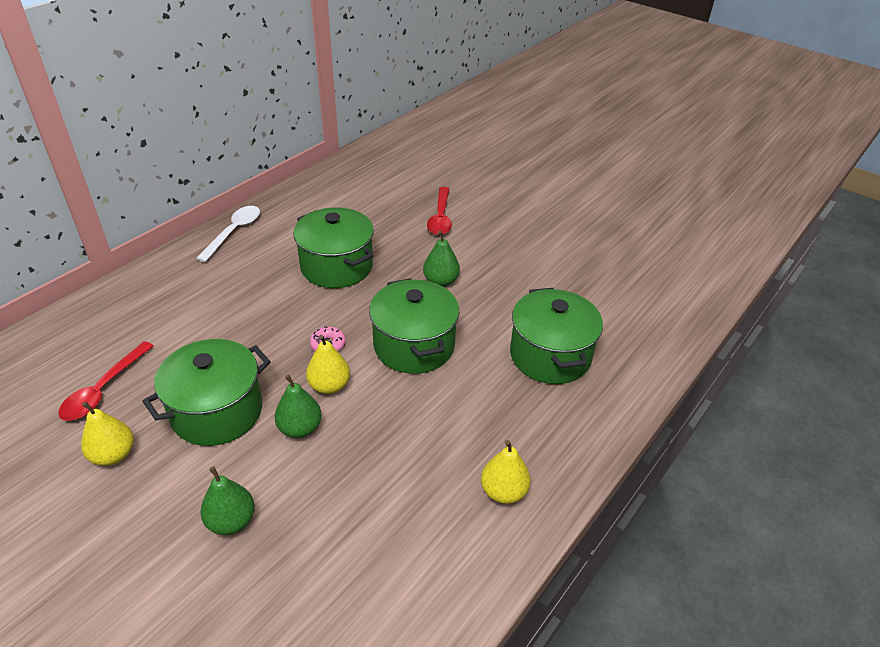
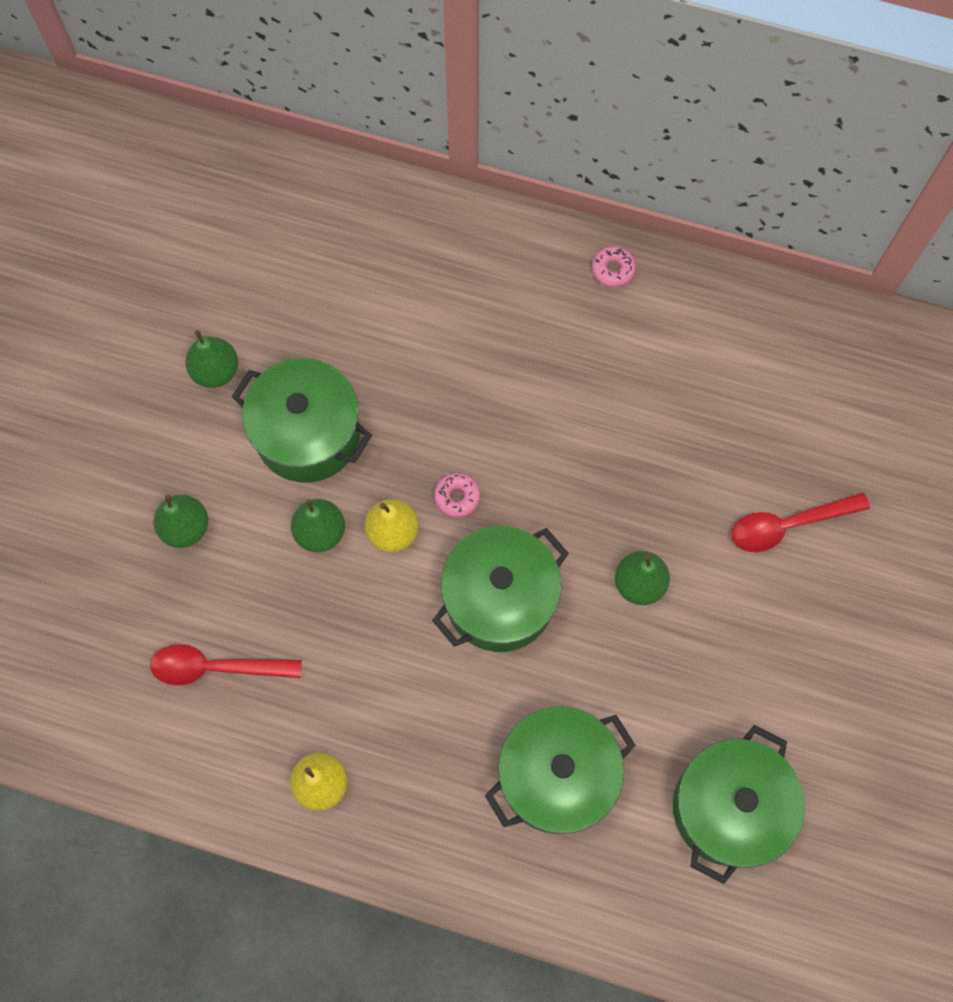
camera: 70 degrees right, 30 degrees up
red spoon [58,341,154,421] -> red spoon moved to [150,644,302,685]
yellow pear [81,402,134,466] -> green pear [185,330,238,388]
white spoon [196,206,260,262] -> pink donut [592,246,636,288]
green pot [293,208,374,288] -> green pot moved to [673,725,805,884]

